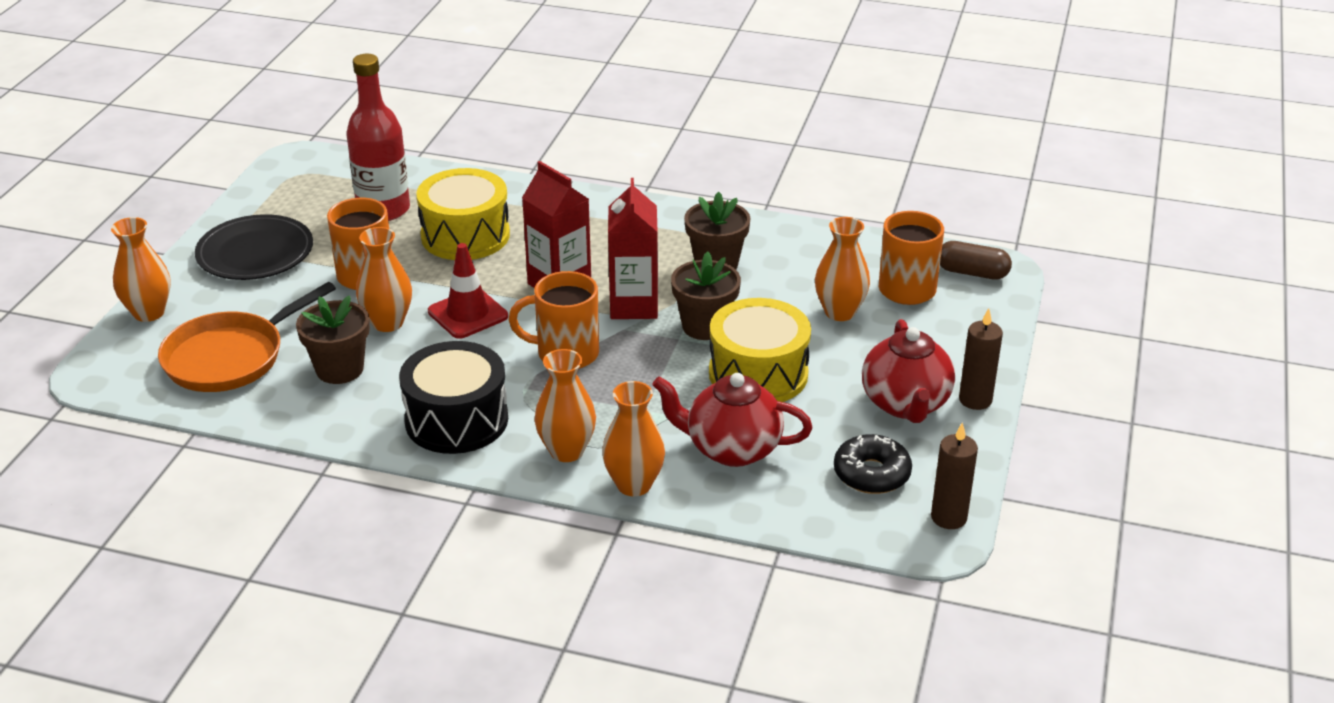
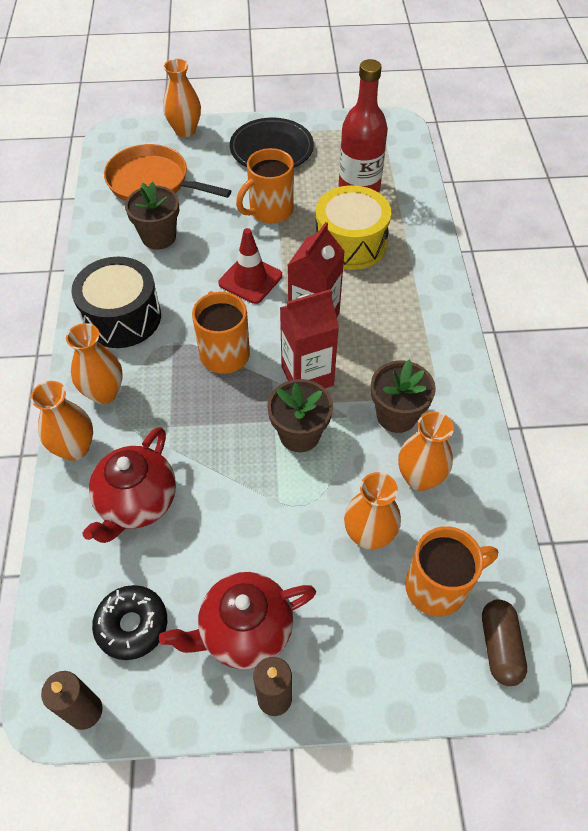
camera: 70 degrees right, 20 degrees up
orange vase [356,227,412,332] -> orange vase moved to [398,412,454,491]
red teapot [652,373,812,467] -> red teapot turned 150 degrees counterclockwise [83,427,176,543]
yellow drum [709,298,811,402] -> none

